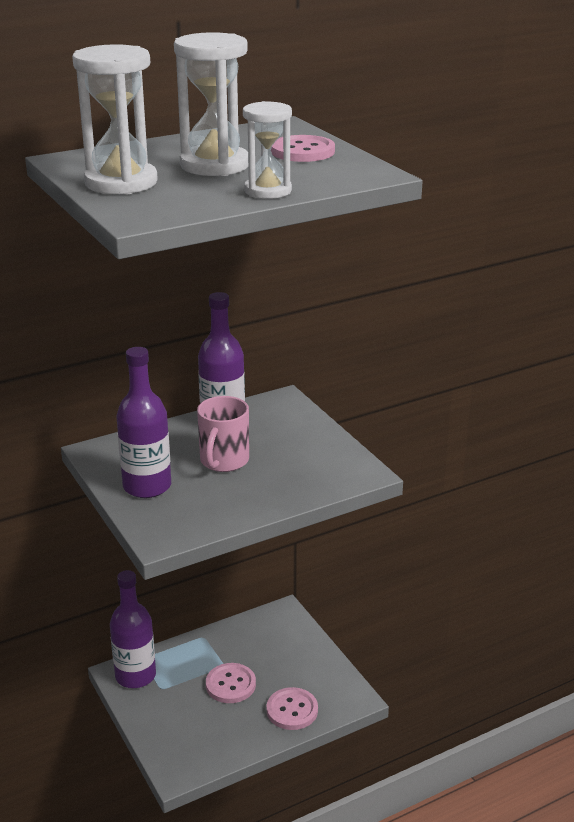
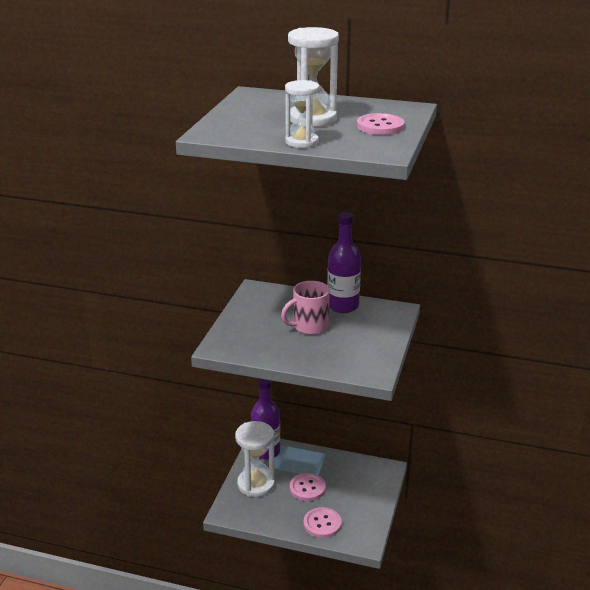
camera: 45 degrees right, 0 degrees up
white hourglass [72,44,158,194] -> white hourglass moved to [235,421,275,497]
purple bottle [117,347,171,498] -> none

